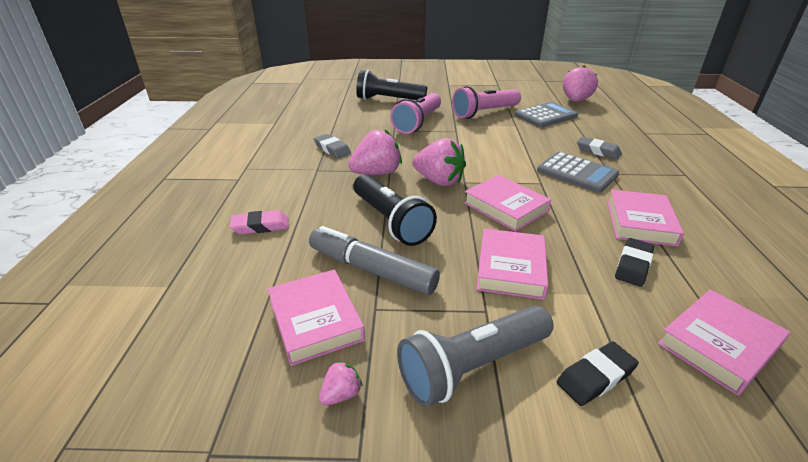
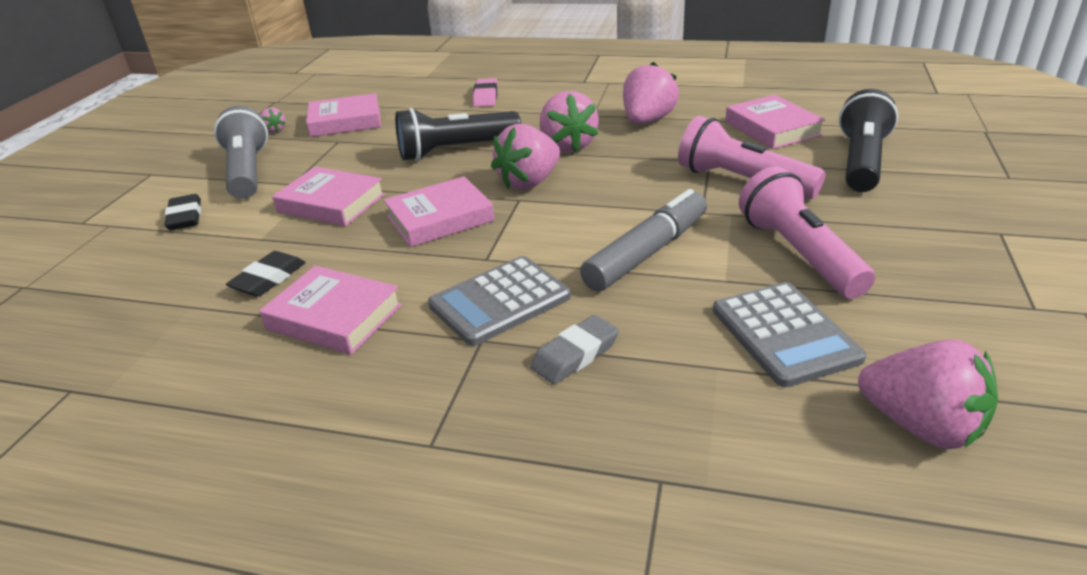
camera: 105 degrees right, 0 degrees up
grey marker [309,226,440,295] -> grey marker moved to [580,189,707,292]
grey eraser [314,134,351,158] -> pink strawberry [623,62,679,124]
black eraser [615,238,654,287] -> black eraser turned 75 degrees clockwise [226,251,306,297]
pink book [658,289,790,396] -> pink book moved to [725,95,826,149]

